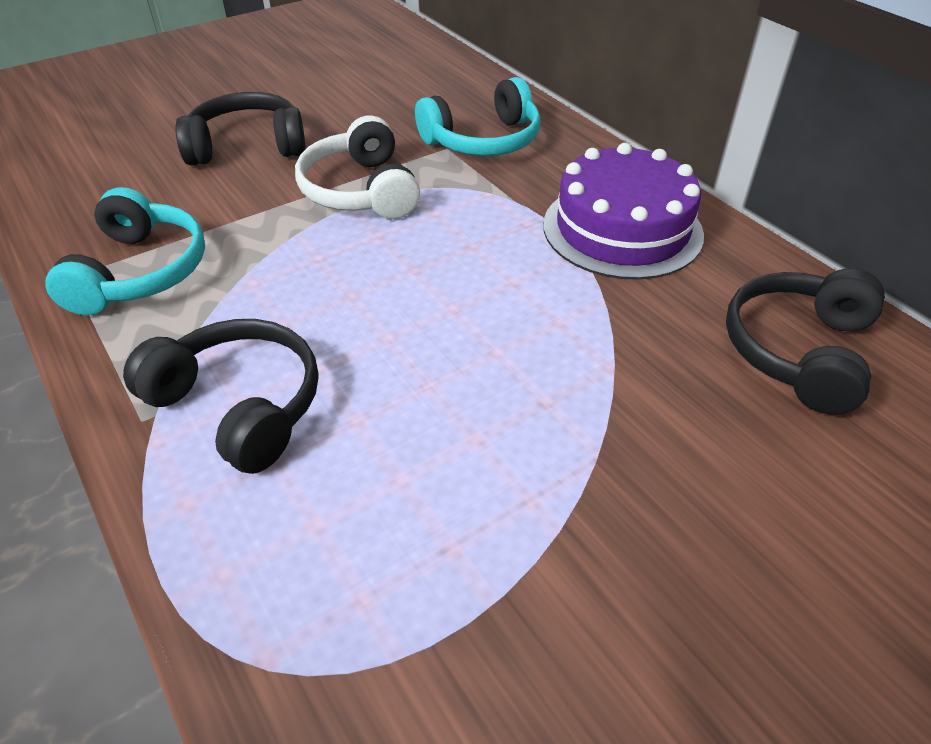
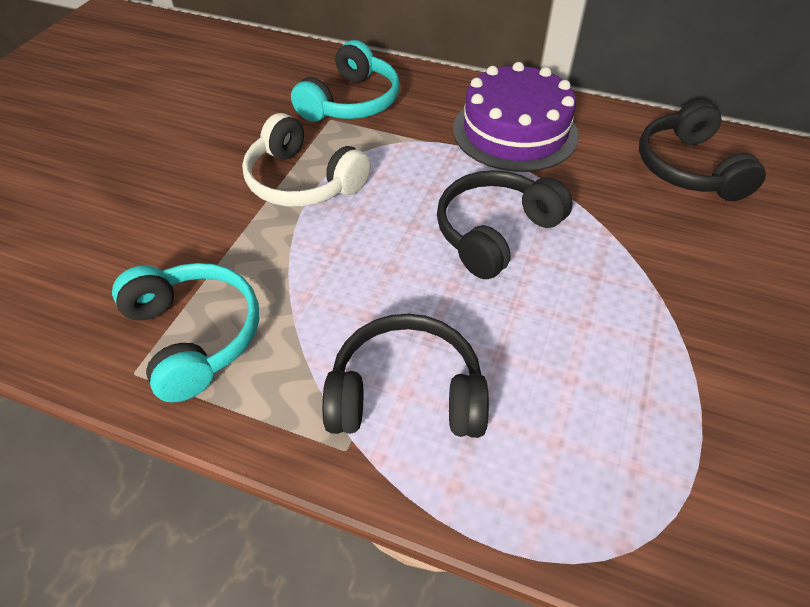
camera: 35 degrees left, 5 degrees up
black headphones [175,92,306,166] -> black headphones moved to [437,170,573,279]

